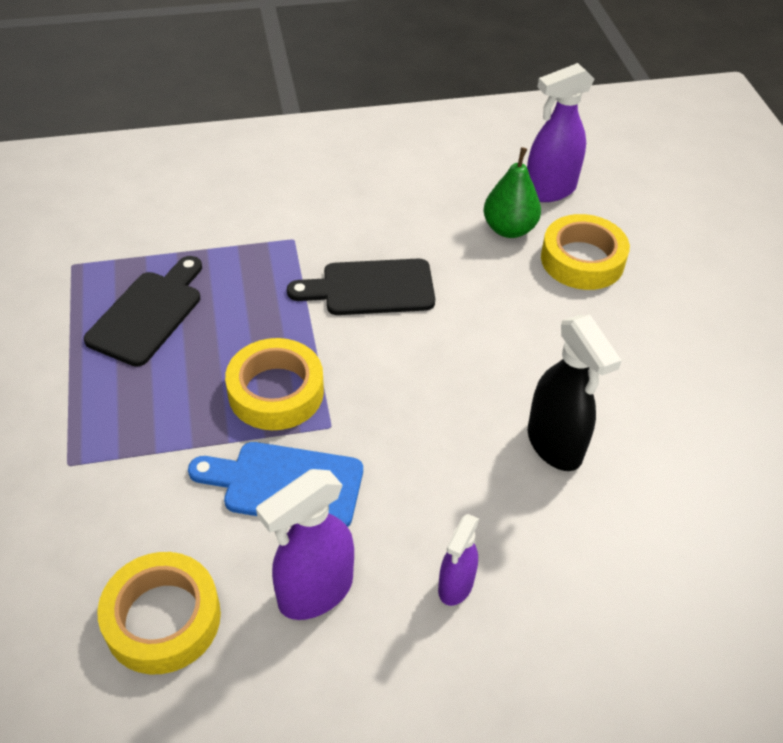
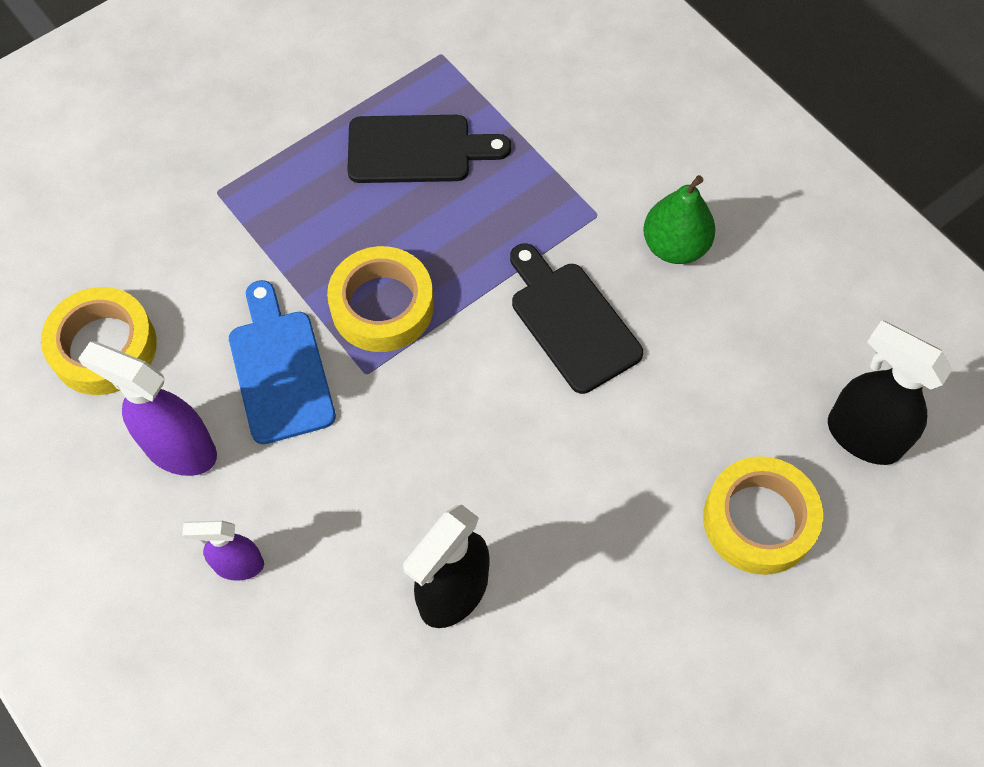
camera: 65 degrees right, 15 degrees up
green pear [484,147,541,238] -> green pear moved to [643,175,716,264]
purple spray bottle [527,63,594,202] -> black spray bottle [828,320,952,465]

